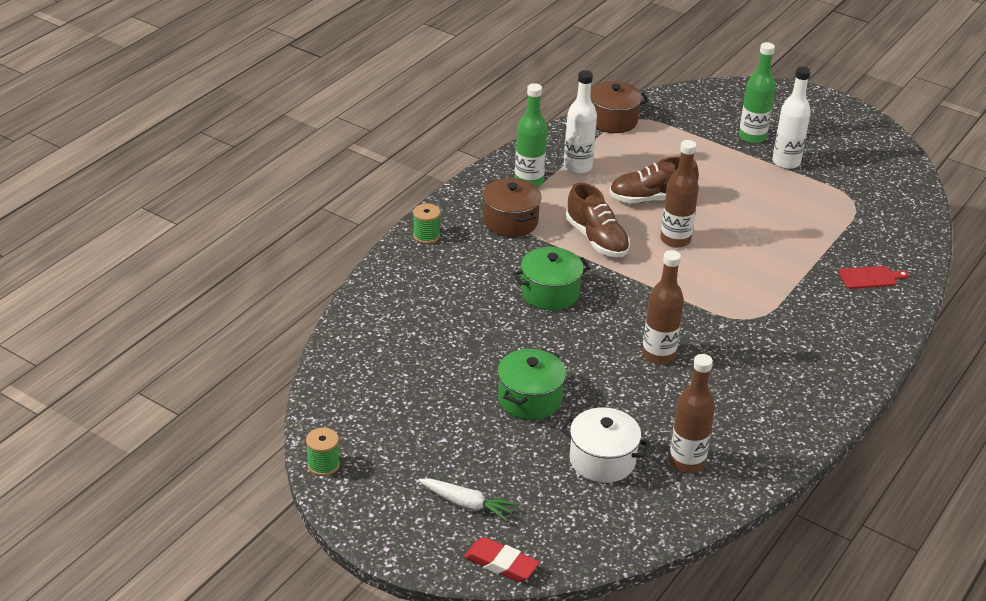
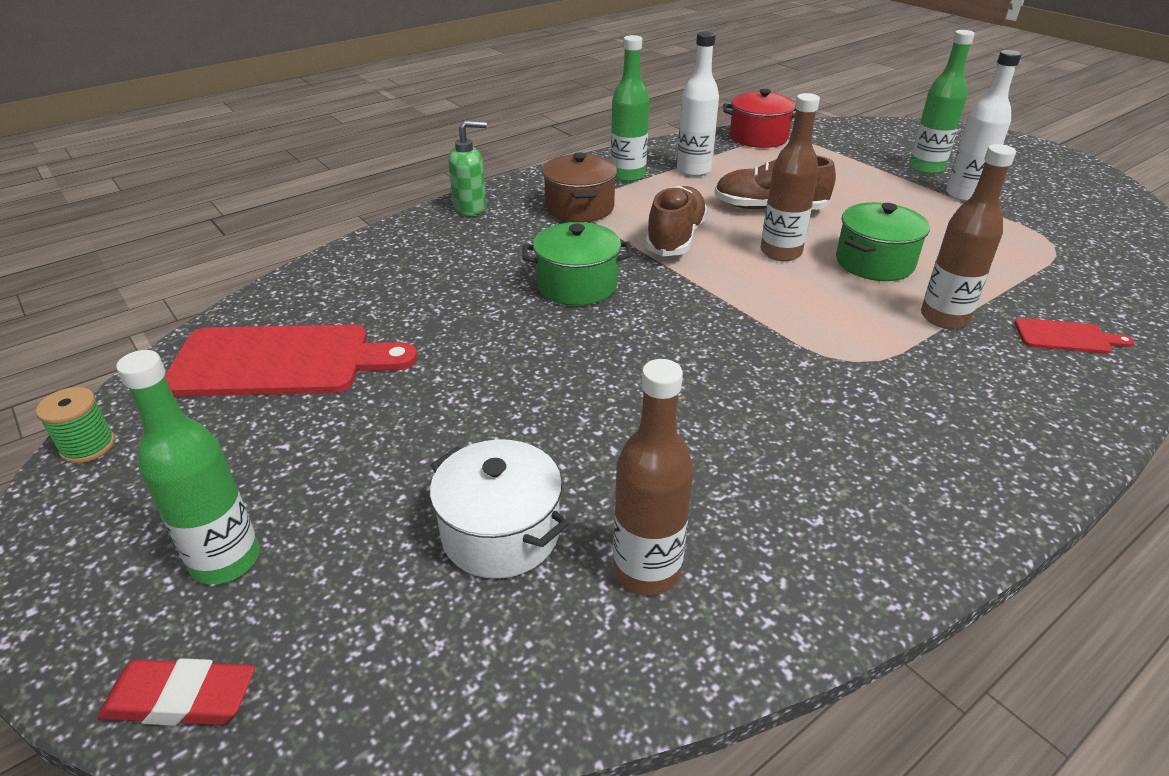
camera: 20 degrees right, 0 degrees up
green spool [413,204,440,244] -> green soap dispenser [448,120,487,216]
white carrot [418,479,517,522] -> green bottle [116,350,260,584]
red eraser [464,537,540,582] -> red eraser turned 45 degrees counterclockwise [97,658,255,726]
green pot [498,349,566,420] -> green pot moved to [836,202,930,281]
brown shoe [566,183,630,257] -> brown shoe turned 150 degrees counterclockwise [645,186,708,256]
brown pot [591,81,649,133] -> red pot [723,89,796,148]
brown bottle [642,250,684,364] -> brown bottle moved to [921,144,1016,329]
none -> red cutting board [165,325,418,397]

